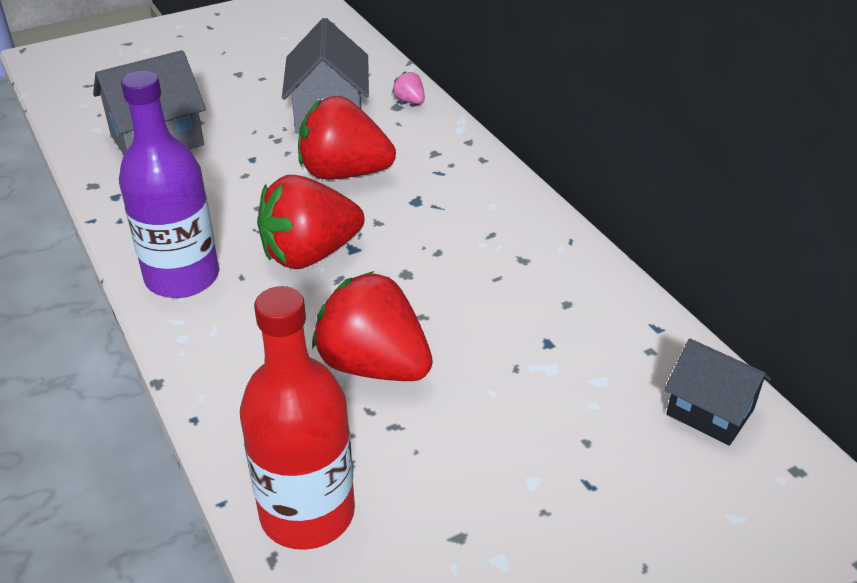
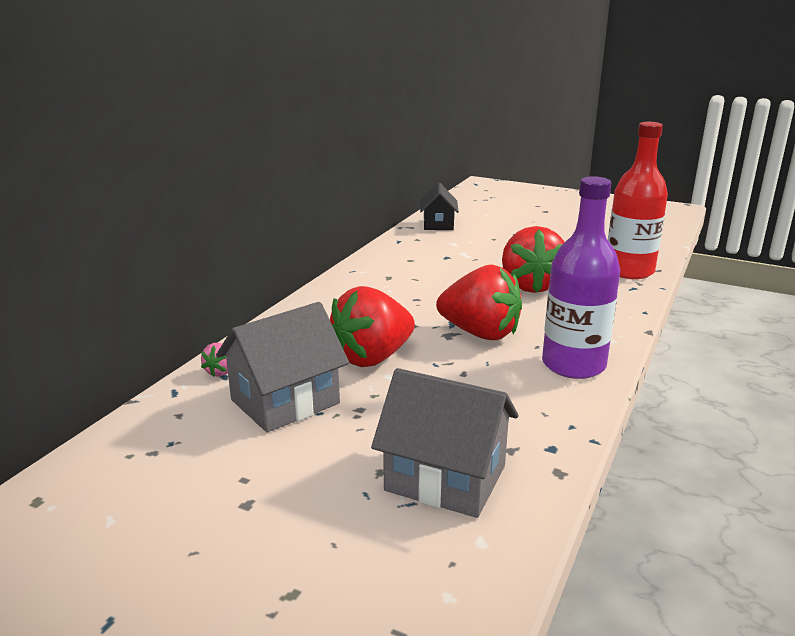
camera: 125 degrees left, 15 degrees down
red strawberry [298,96,396,179] -> red strawberry turned 75 degrees clockwise [330,286,415,367]

